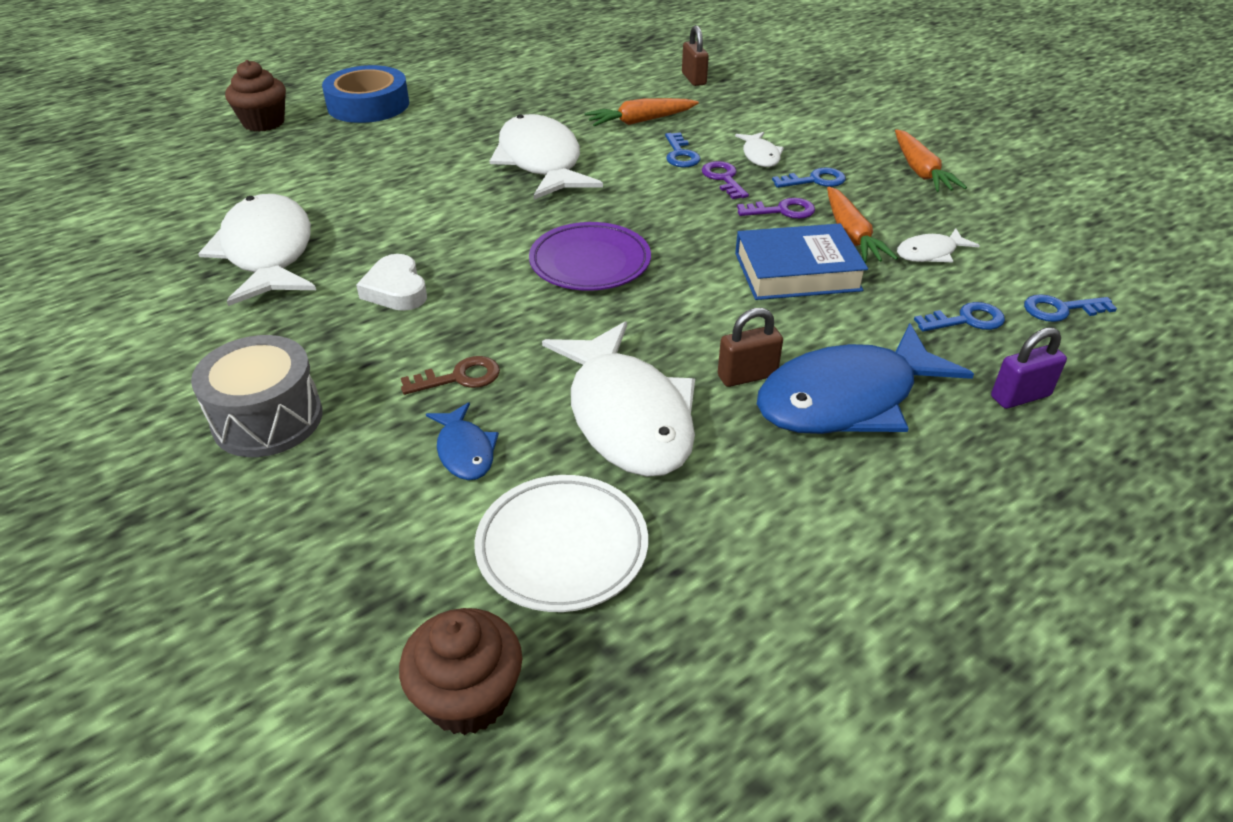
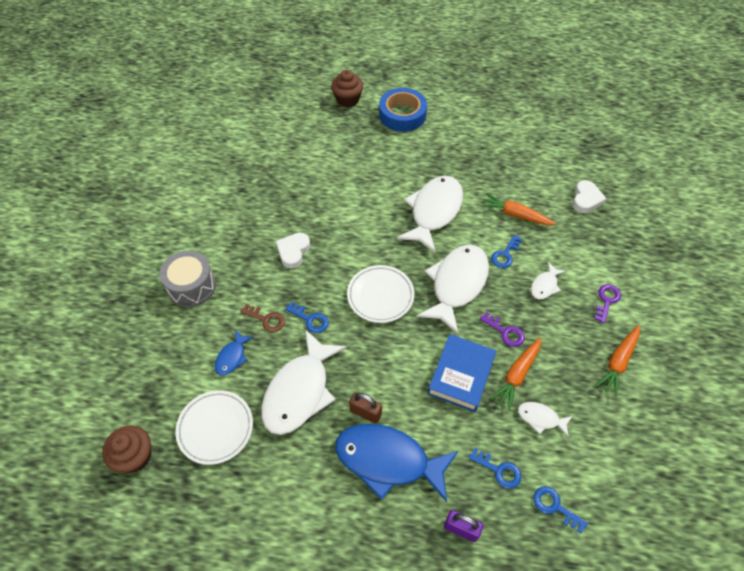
camera: 45 degrees right, 15 degrees up
white fish [198,194,316,306] -> white fish moved to [416,245,489,334]
purple plate [529,222,651,291] -> white plate [347,265,415,323]
brown padlock [682,25,709,86] -> white heart [572,180,607,213]
purple key [701,161,749,199] -> purple key moved to [594,284,621,323]
blue book [735,224,868,300] -> blue book turned 75 degrees clockwise [428,334,496,412]
blue key [772,168,846,188] -> blue key moved to [285,302,328,333]

